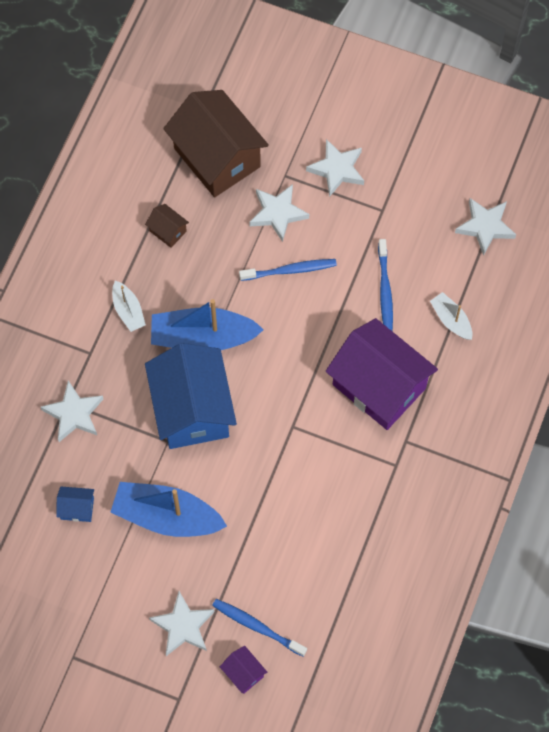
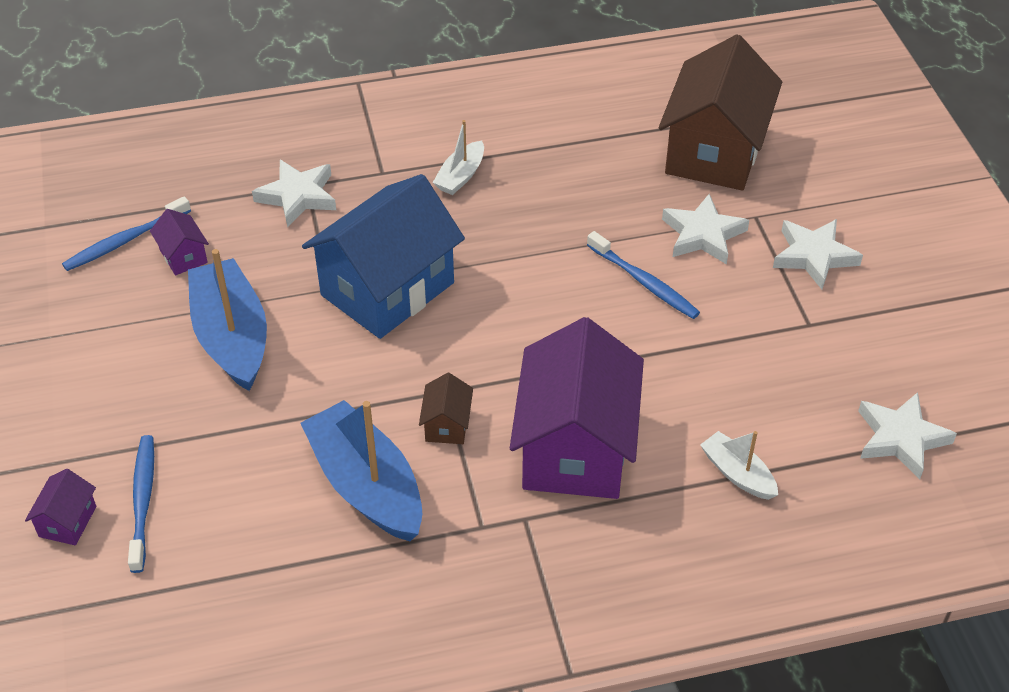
camera: 55 degrees right, 20 degrees down
blue house [56,487,94,522] -> purple house [150,209,209,275]
brown house [145,204,189,248] -> brown house moved to [419,373,473,444]
white star [149,591,215,656] -> none
blue boat [151,299,264,350] -> blue boat moved to [300,400,422,541]
blue toothbrush [378,239,393,332] -> blue toothbrush moved to [62,196,191,271]
white boat [430,292,472,340] -> white boat turned 60 degrees counterclockwise [700,431,778,500]

